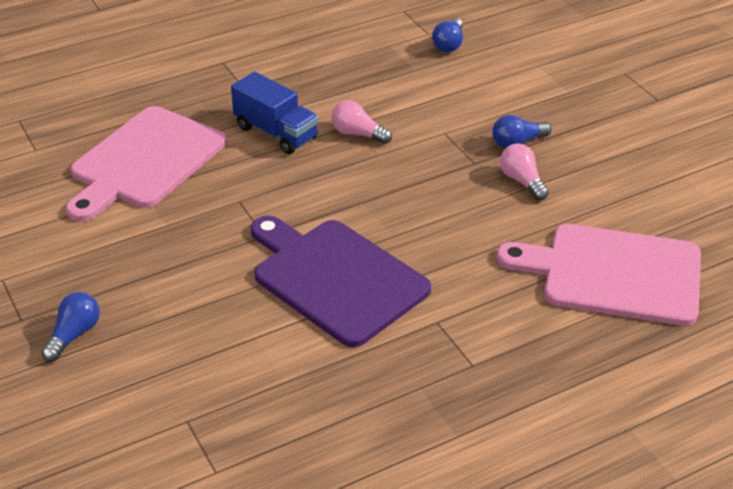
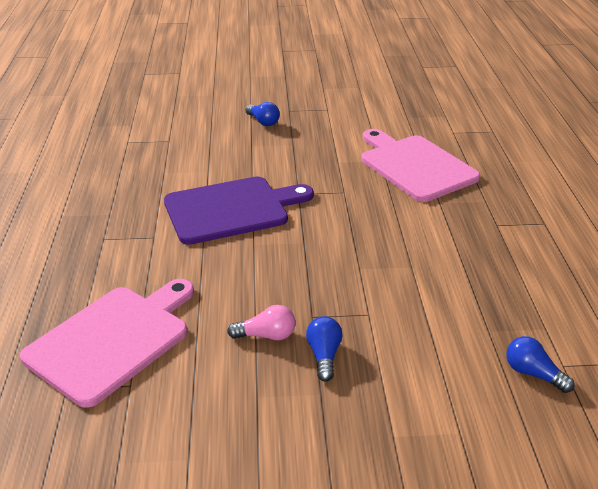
camera: 115 degrees right, 5 degrees down
blue truck [231,72,319,154] -> none
pink light bulb [332,100,392,144] -> none

